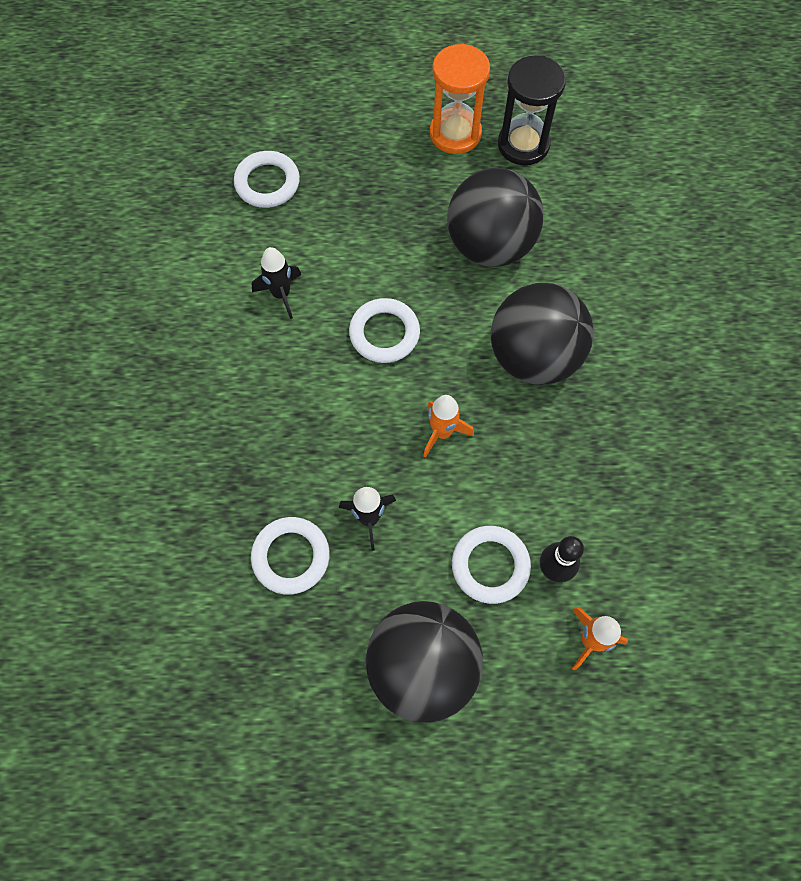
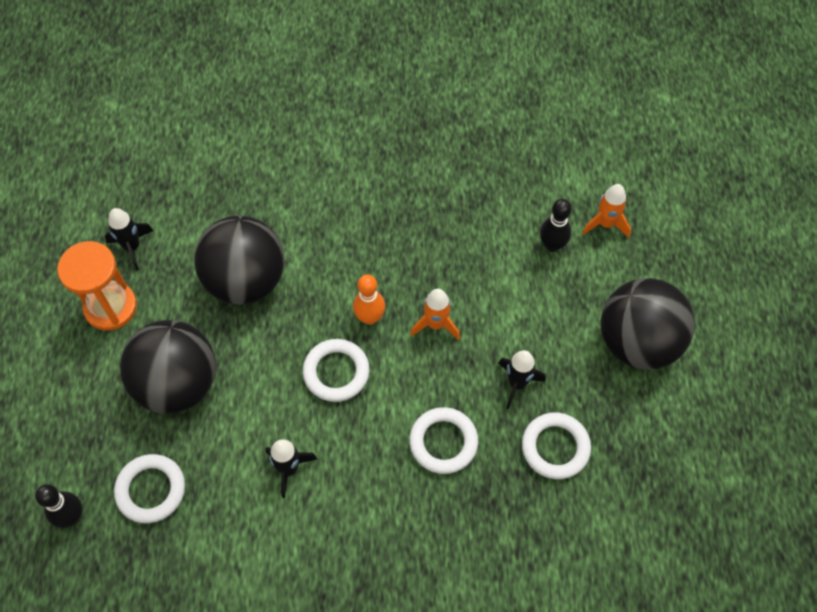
camera: 90 degrees left, 5 degrees down
white ring [452,526,531,604] -> white ring moved to [409,407,478,474]
black ball [491,283,593,385] -> black ball moved to [120,320,216,414]
black hourglass [498,55,566,165] -> black rocket [105,208,153,270]
none -> black bowling pin [35,484,82,528]
none -> orange bowling pin [353,274,385,325]

